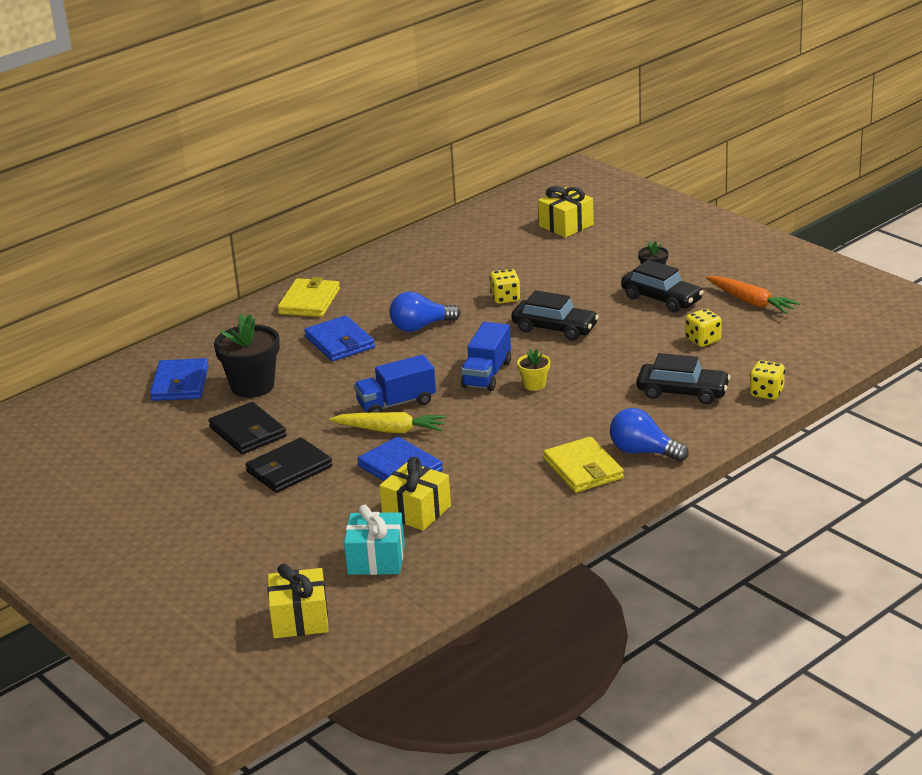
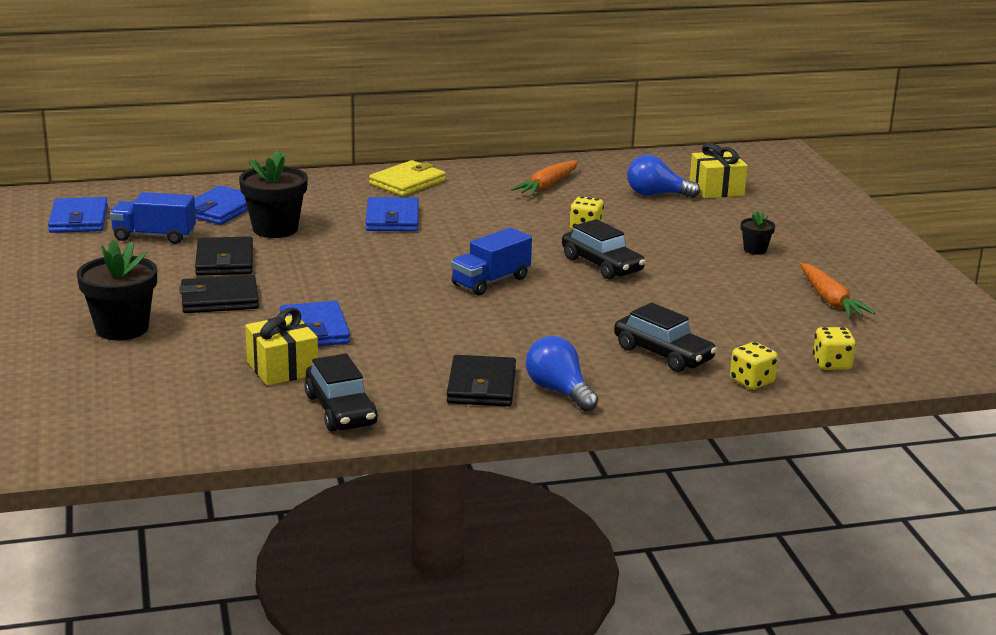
camera: 25 degrees right, 5 degrees down
yellow gift [267,564,329,638] -> none
yellow carrot [329,412,446,433] -> none
turquoise gift [344,505,405,575] -> none
blue truck [354,355,436,413] -> blue truck moved to [110,192,196,244]
blue light bulb [389,292,461,332] -> blue light bulb moved to [627,155,700,198]
yellow flower pot [517,349,550,391] -> none
yellow wallet [543,437,624,493] -> black wallet [447,355,516,407]
black car [621,260,704,312] -> black car moved to [305,354,378,432]
yellow dice [686,309,722,347] -> yellow dice moved to [813,327,856,370]
none -> blue wallet [48,197,108,233]
none -> black flower pot [77,240,157,340]
none -> orange carrot [511,161,578,196]

